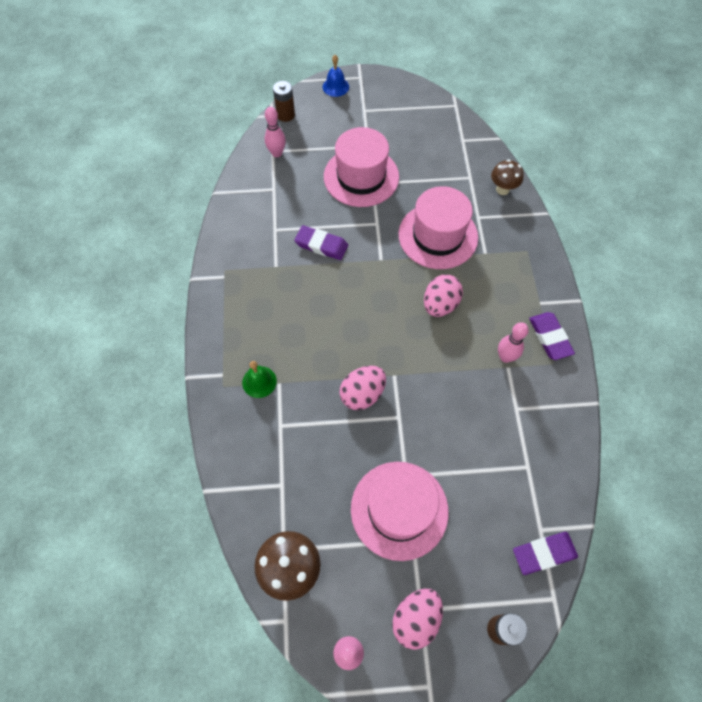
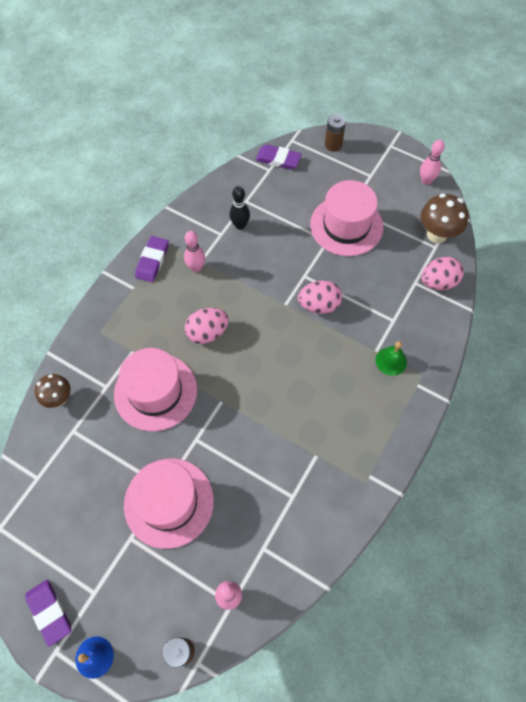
camera: 145 degrees left, 0 degrees up
purple eraser [294,225,348,260] -> purple eraser moved to [26,579,71,647]
pink egg [392,588,443,650] -> pink egg moved to [421,257,464,290]
none -> black bowling pin [230,186,250,230]

